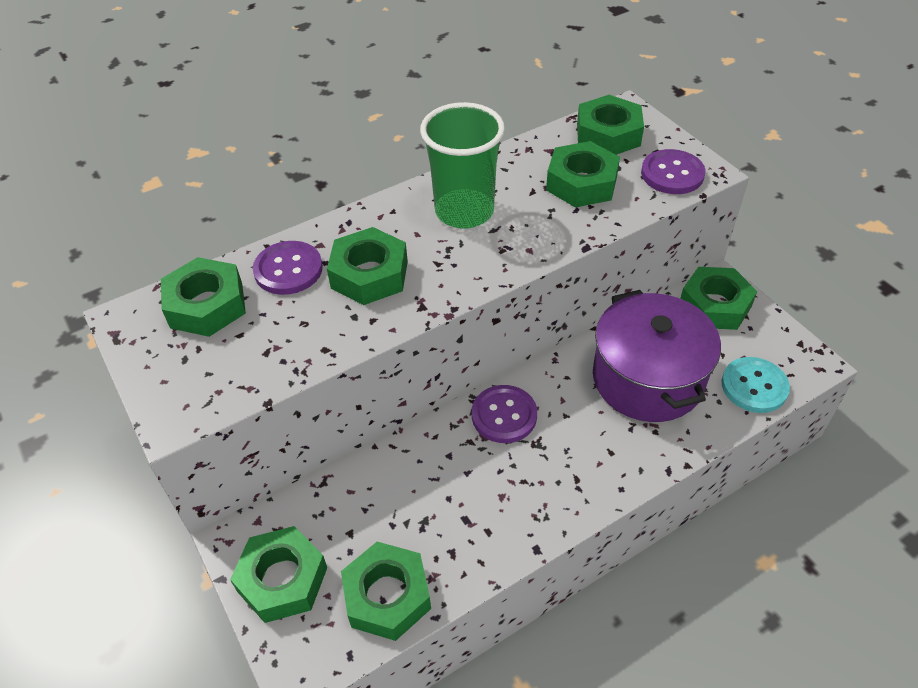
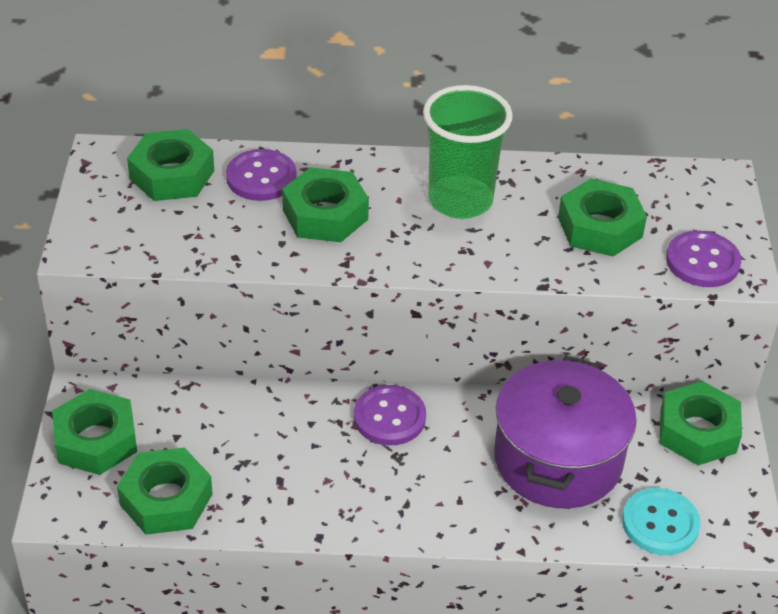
camera: 30 degrees right, 5 degrees down
green nut [577,95,644,155] -> none

